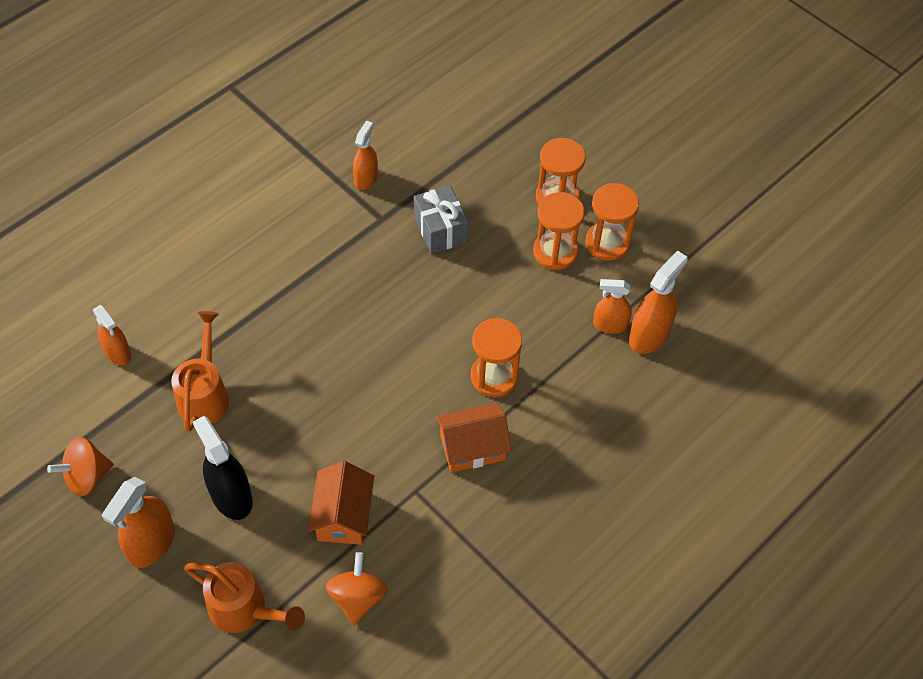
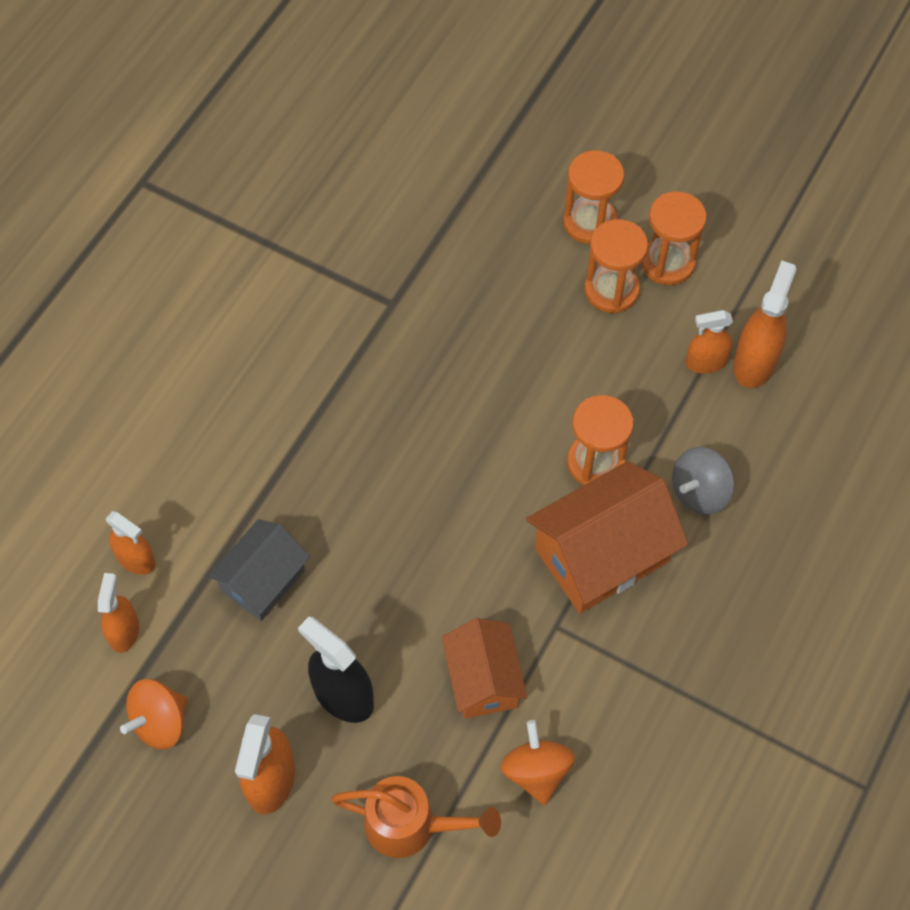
camera: 15 degrees left, 5 degrees up
orange watering can [171,311,229,432] -> grey house [208,519,310,621]
orange spray bottle [353,121,378,190] -> orange spray bottle moved to [98,573,139,653]
grey gift [414,185,468,254] -> none
orange house [436,403,512,473] -> orange house [526,461,688,613], size x1.58
none -> grey spinning top [672,447,735,515]

